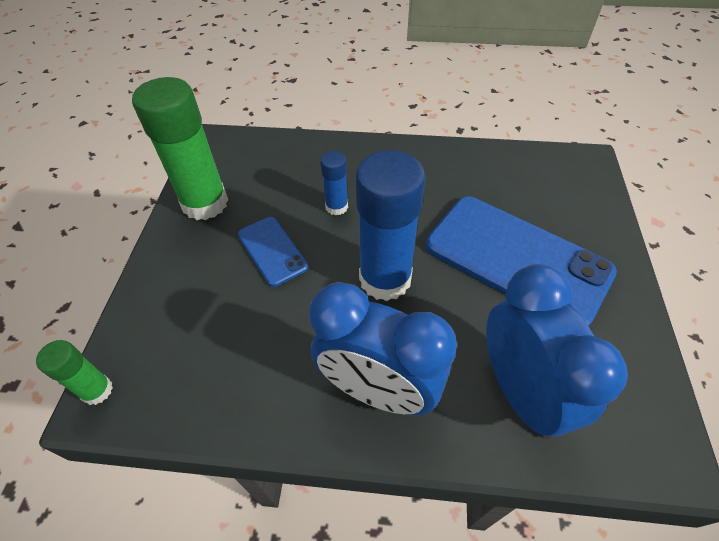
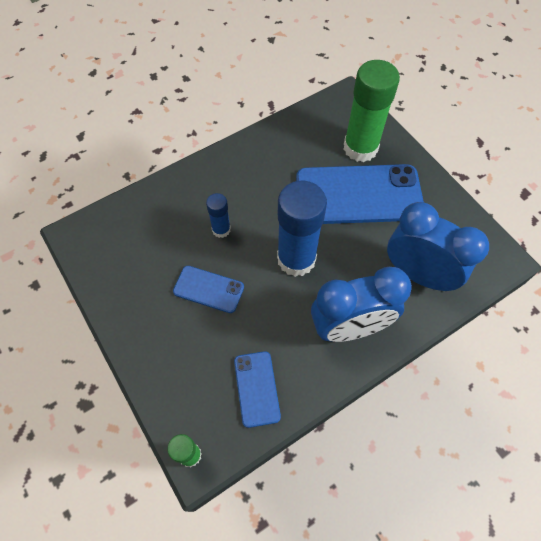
camera: 40 degrees left, 10 degrees up
green glue stick [132,77,228,220] -> green glue stick moved to [343,60,400,162]
none -> blue phone [234,351,281,428]

